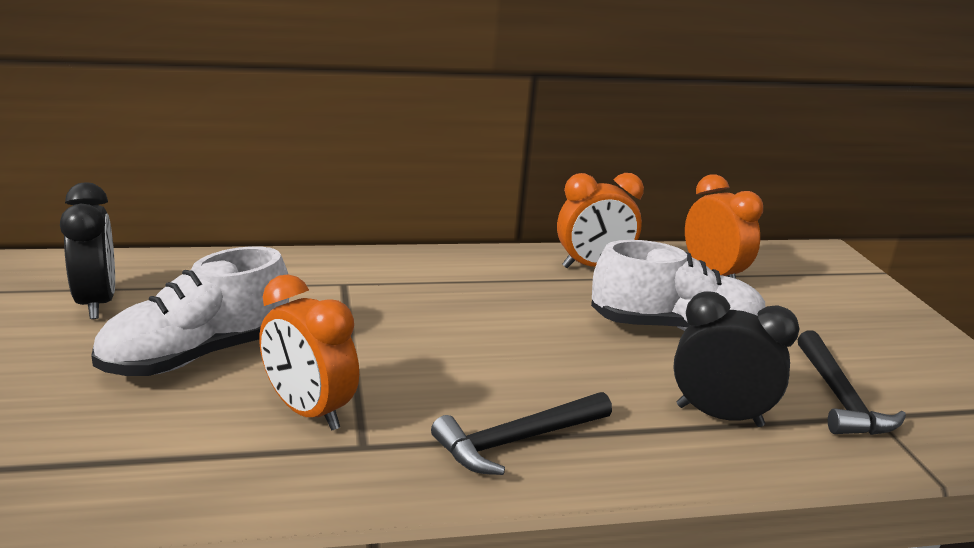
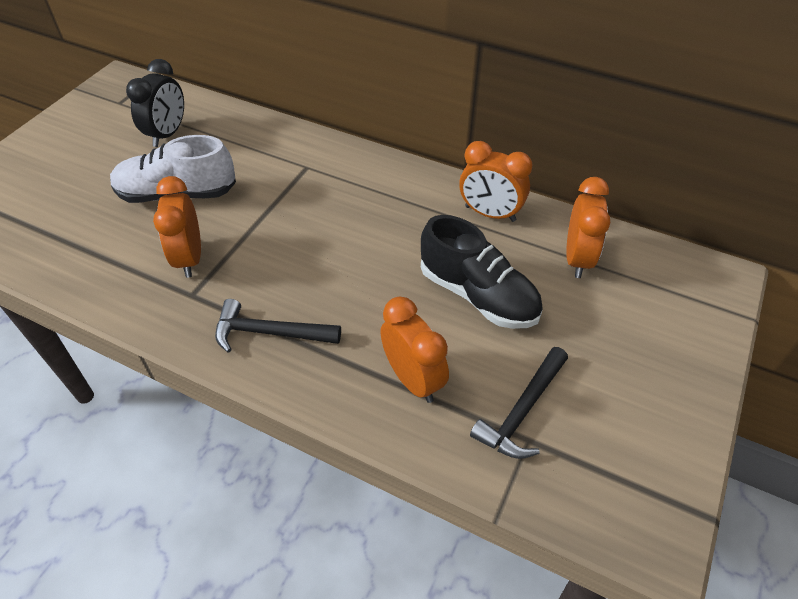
camera: 40 degrees right, 25 degrees up
white shoe [591,240,765,331] -> black shoe [421,215,543,329]
black clock [673,291,800,427] -> orange clock [380,297,449,403]

